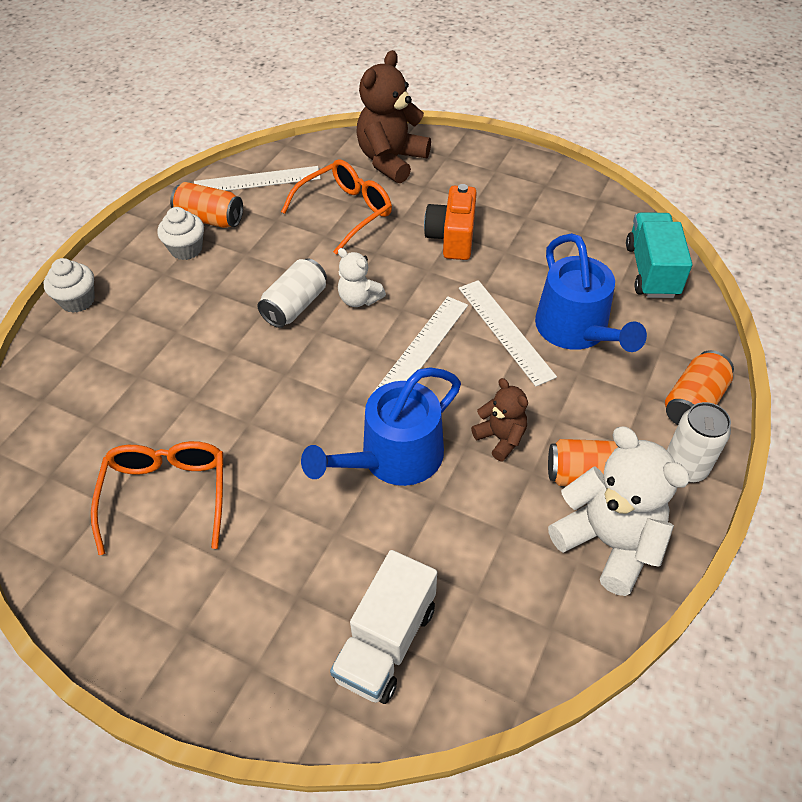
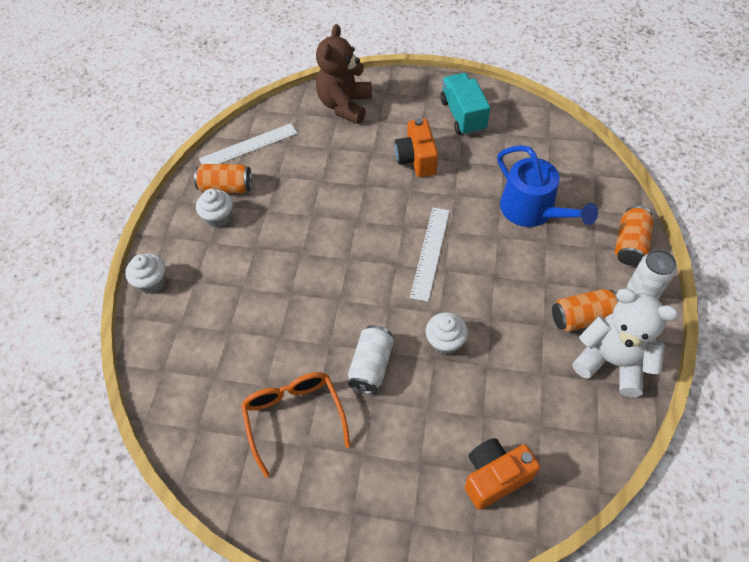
camera: 15 degrees left, 5 degrees up
white can [257,258,327,328] -> white can moved to [348,325,394,394]
orange glasses [281,159,392,255] -> none
blue watering can [301,368,461,486] -> white cupcake [426,312,468,355]
white truck [330,550,437,704] -> orange camera [465,438,540,510]
white teddy bear [338,248,386,307] -> none
white ruler [459,280,557,386] -> none
brown teddy bear [471,378,528,461] -> none
turquoise truck [626,212,692,298] -> turquoise truck moved to [440,73,490,136]

